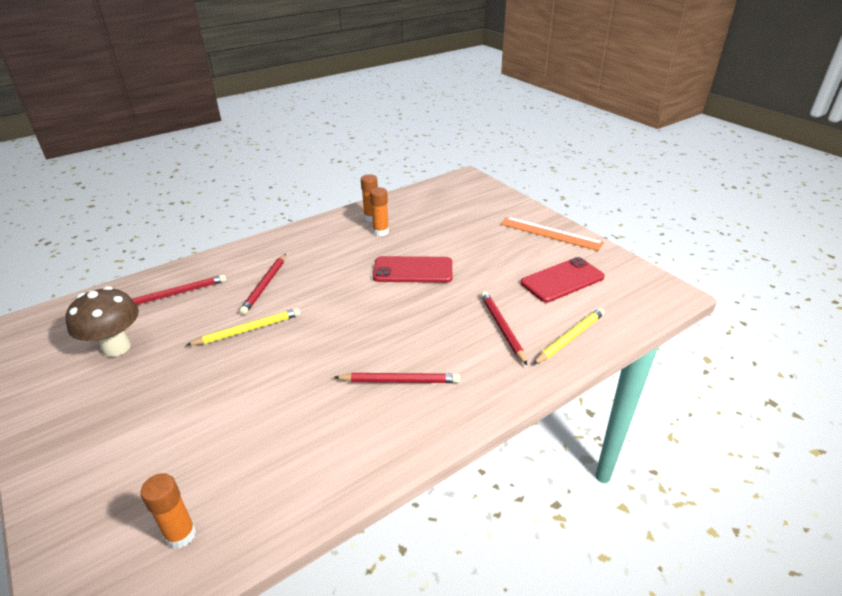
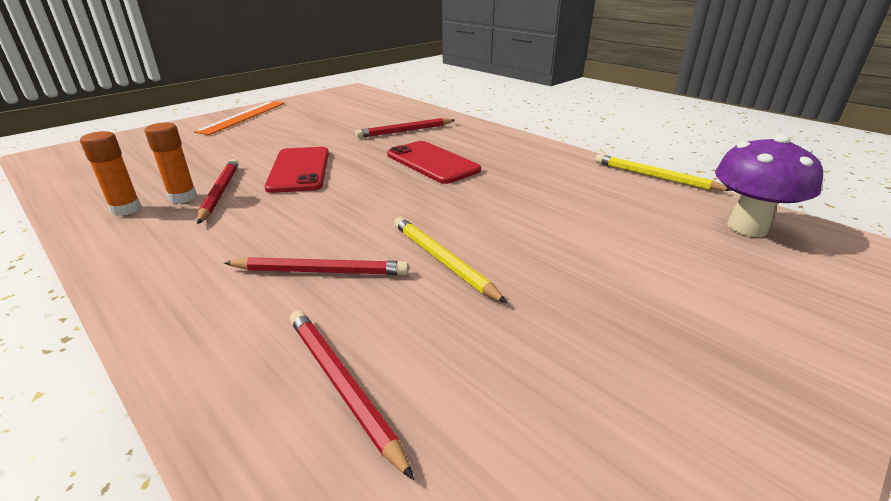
camera: 100 degrees left, 5 degrees down
brown mushroom [65,286,139,357] -> none
orange glue stick [141,473,196,549] -> purple mushroom [715,134,823,237]
red pencil [334,373,460,383] -> red pencil moved to [197,159,239,224]
red phone [520,257,605,303] -> red phone moved to [387,141,481,184]
yellow pencil [533,308,605,365] -> yellow pencil moved to [595,154,732,191]

